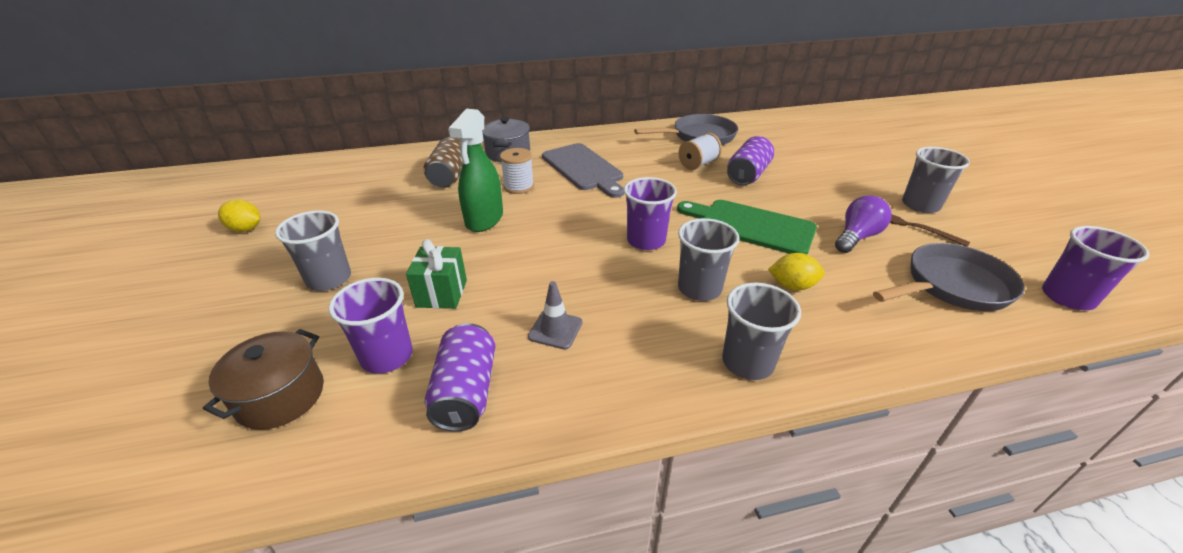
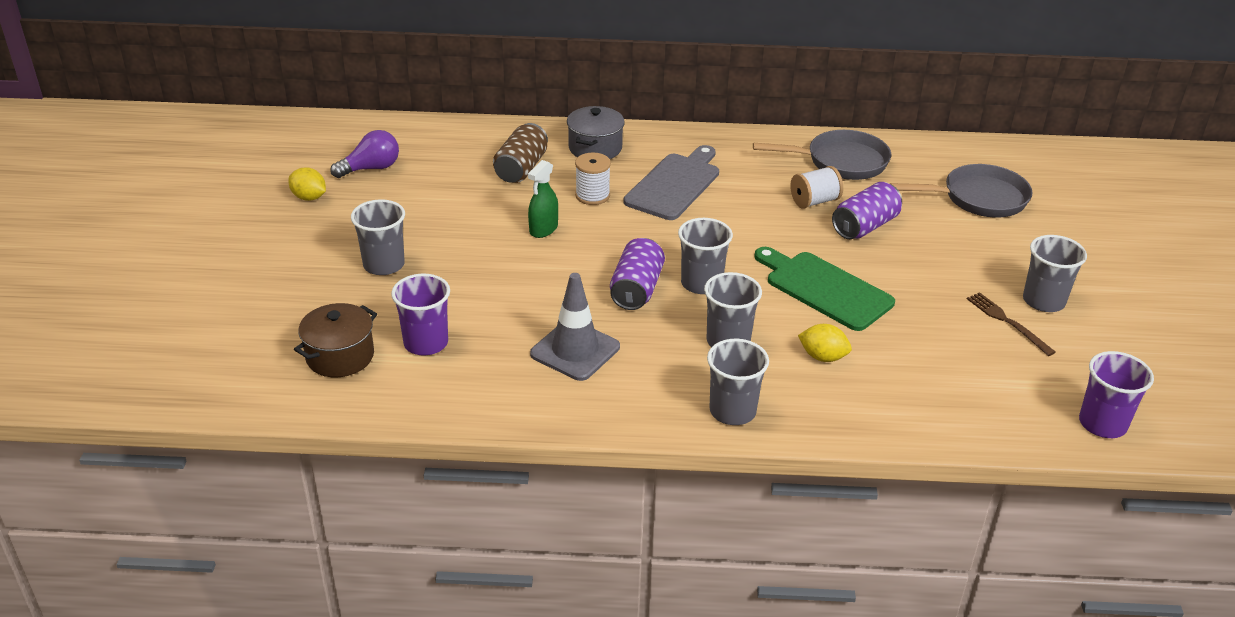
camera: 15 degrees right, 0 degrees up
green gift [406,239,467,309] -> none
purple can [425,323,496,432] -> purple can moved to [610,238,665,310]
green spray bottle [448,108,503,232] -> green spray bottle [528,160,558,238], size x0.65
grey traffic cone [528,281,583,349] -> grey traffic cone [530,273,620,381], size x1.68
grey cutting board [542,143,624,198] -> grey cutting board turned 135 degrees counterclockwise [623,145,719,220]
purple cup [624,177,677,250] -> grey cup [678,218,733,294]
purple light bulb [835,195,892,253] -> purple light bulb moved to [330,130,399,178]
grey pan [873,243,1025,311] -> grey pan moved to [890,164,1033,217]

